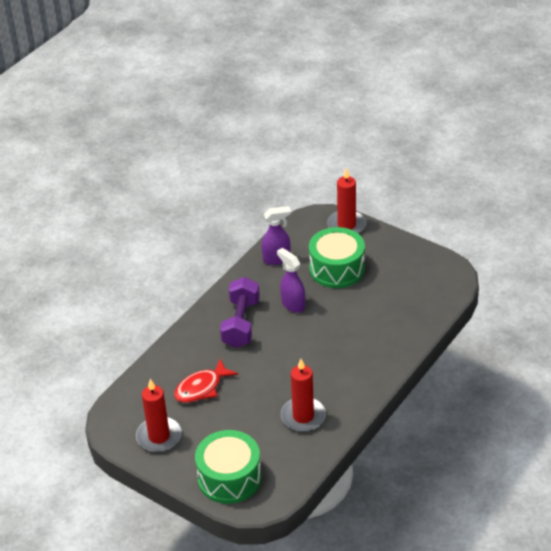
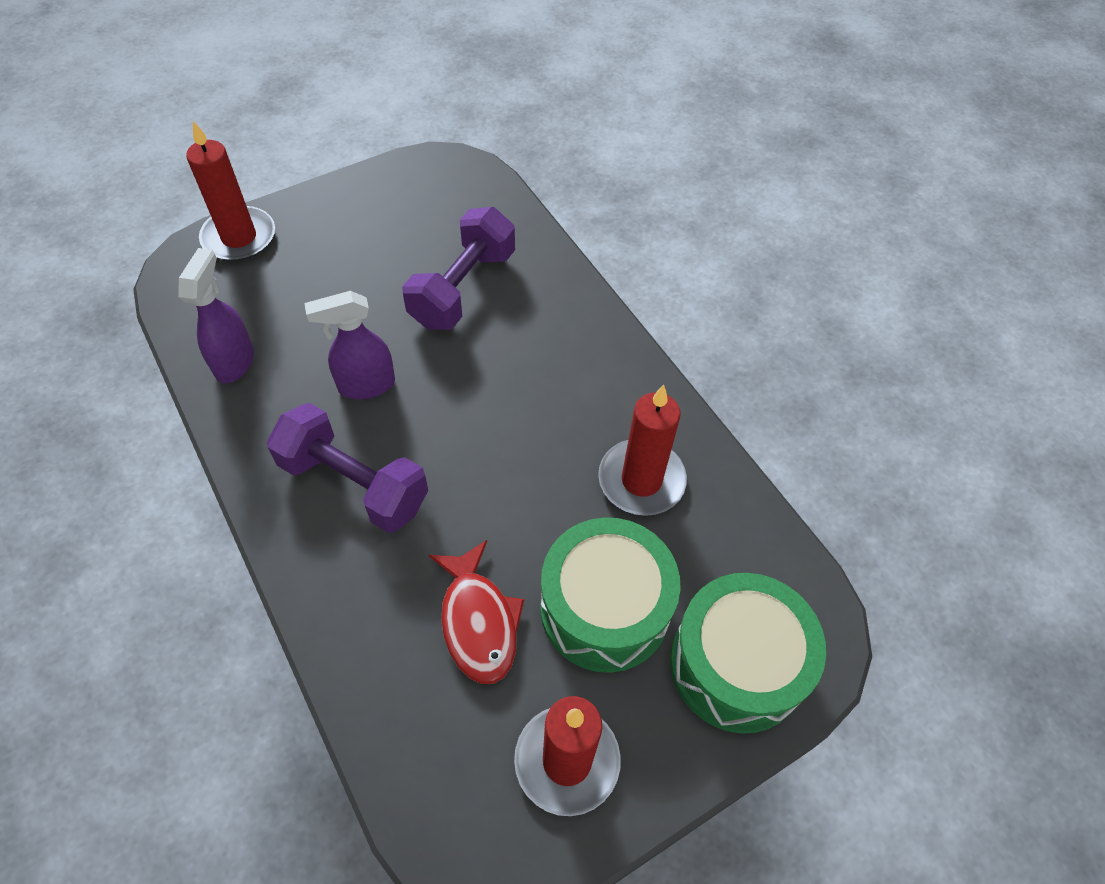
camera: 70 degrees left, 15 degrees up
green drum [309,227,365,288] -> green drum moved to [540,517,681,673]
none -> purple dumbbell [402,207,515,330]

